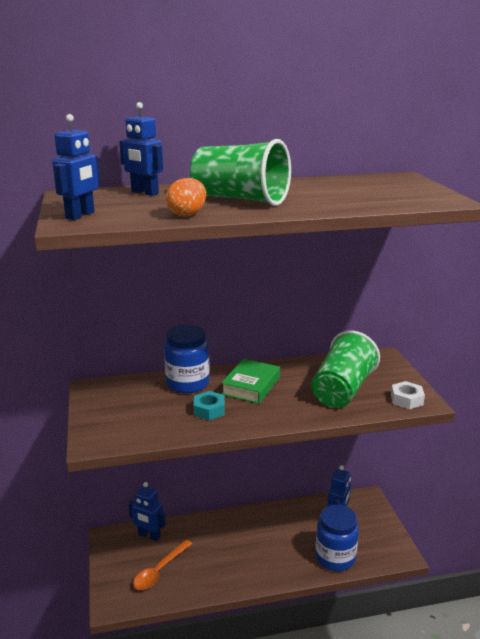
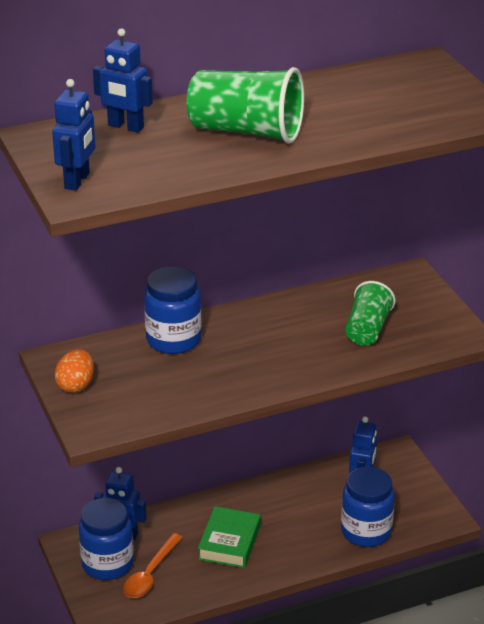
camera: 10 degrees left, 10 degrees up
orange egg [166,178,206,217] -> orange egg moved to [55,349,94,393]
turquoise nut [194,391,225,420] -> none
green book [221,359,280,404] -> green book moved to [198,506,261,568]
green cup [311,331,380,408] -> green cup [346,281,395,345], size x0.65
white nut [391,381,425,409] -> none
none -> blue jar [78,498,134,580]

